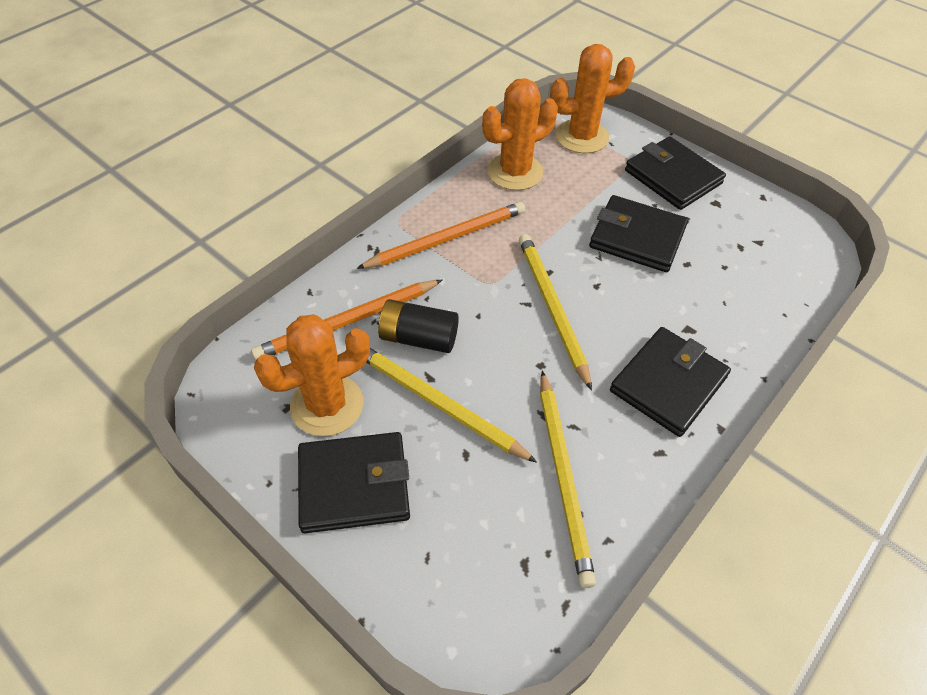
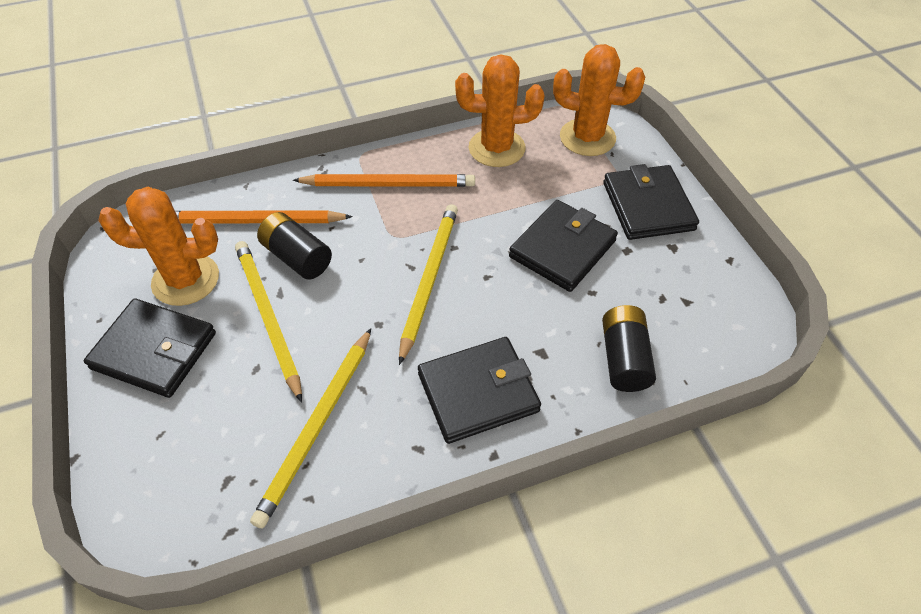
camera: 30 degrees right, 0 degrees up
black wallet [589,195,688,272] -> black wallet turned 75 degrees clockwise [509,200,618,292]
none -> black battery [602,305,656,392]

